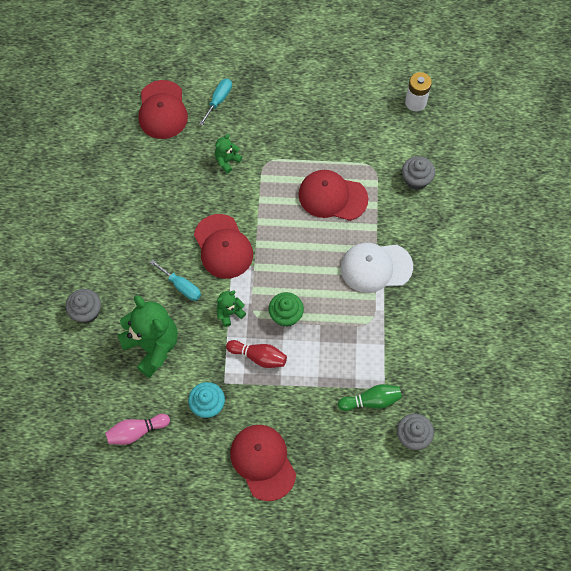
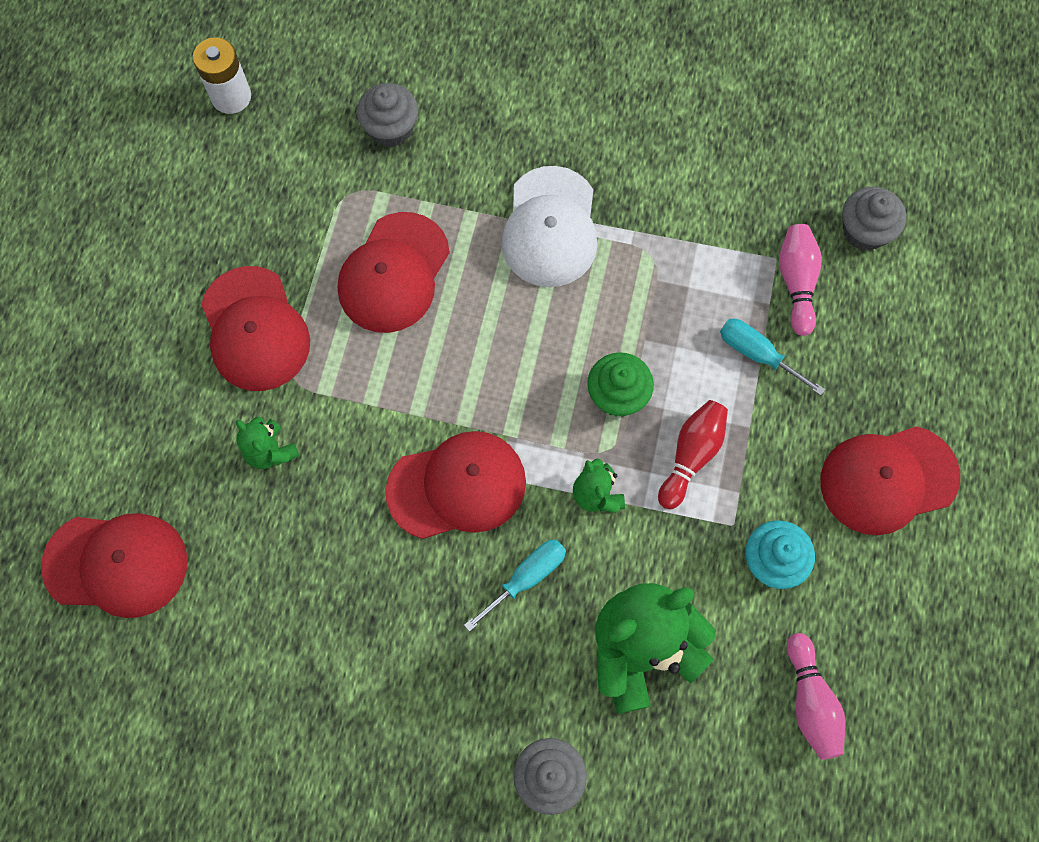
camera: 80 degrees left, 5 degrees up
turquoise screwdriver [199,79,232,126] -> turquoise screwdriver moved to [720,319,825,396]
green bowling pin [338,384,402,411] -> pink bowling pin [779,224,822,336]
none -> red cap [201,266,310,391]

